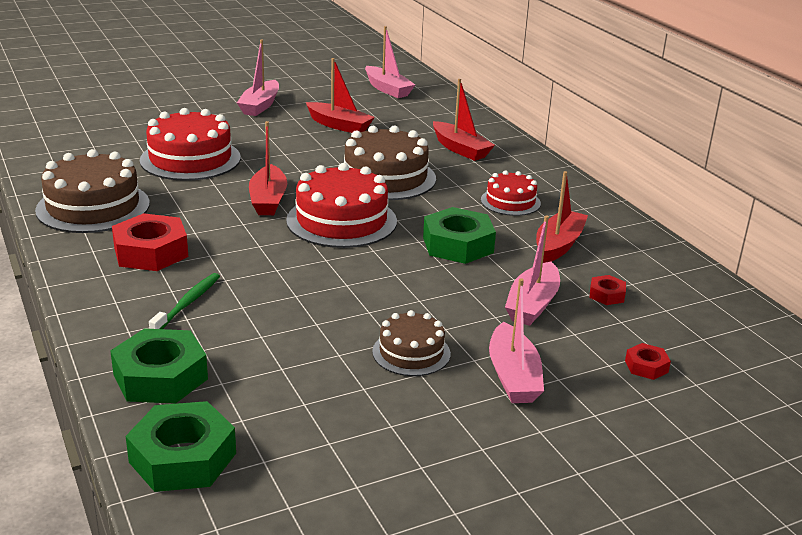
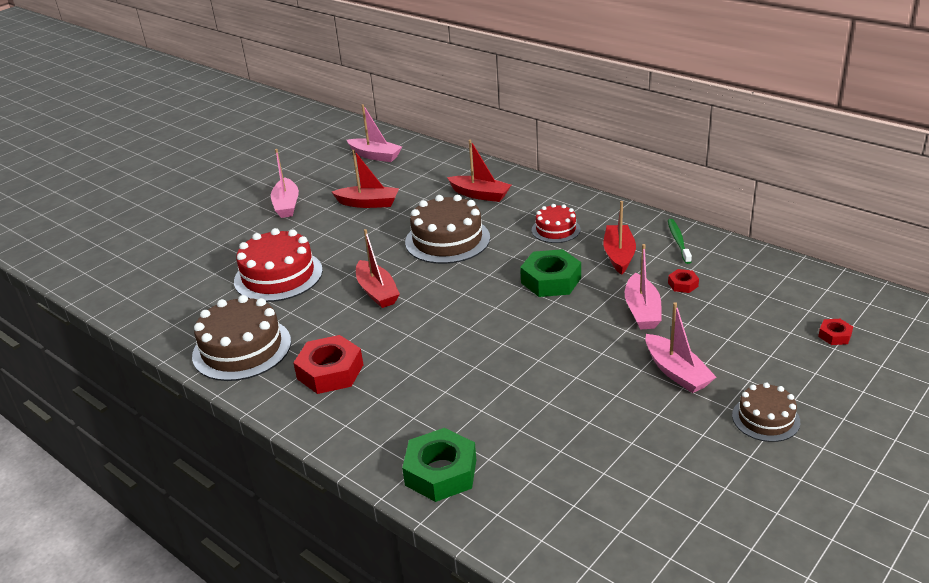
camera: 20 degrees left, 5 degrees up
green nut [126,401,236,492] -> none
green toothbrush [149,273,220,329] -> green toothbrush moved to [668,219,692,264]
red cake [286,163,397,248] -> none
brown cake [372,310,451,376] -> brown cake moved to [732,382,800,442]
red nut [625,343,671,380] -> red nut moved to [818,319,853,345]

